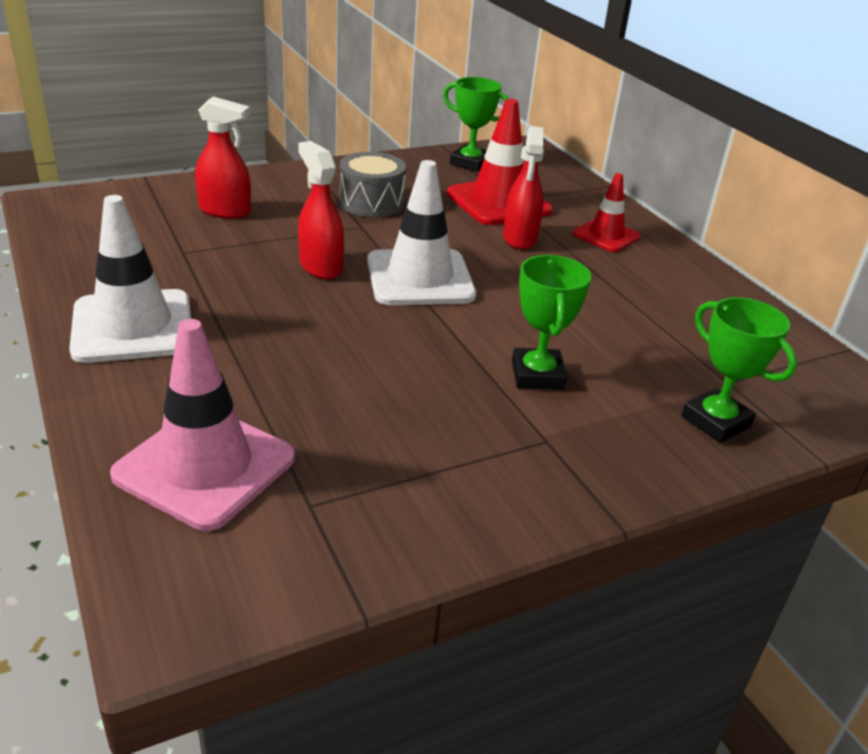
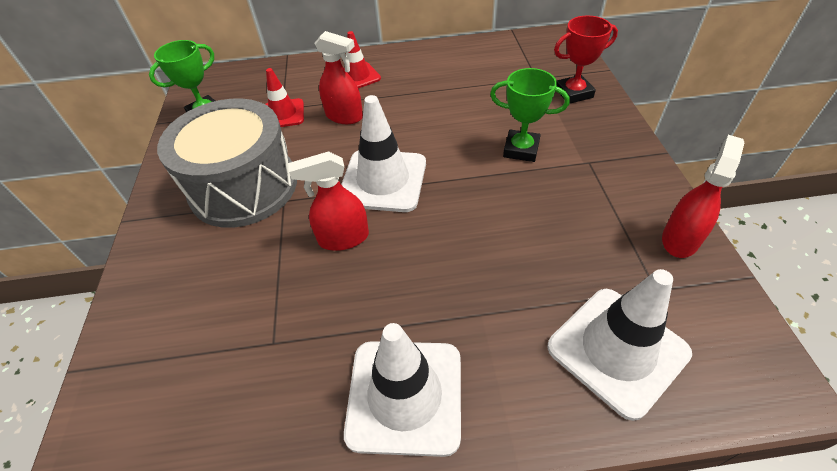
camera: 65 degrees left, 15 degrees up
pink traffic cone [110,319,295,531] -> white traffic cone [547,269,692,421]
red spray bottle [195,97,251,219] -> red spray bottle moved to [662,135,744,258]
grey drum [339,152,406,217] -> grey drum [157,98,297,228], size x1.82
red traffic cone [447,99,553,225] -> red traffic cone [265,68,304,127], size x0.60
green trophy [681,297,797,443] -> red trophy [554,16,618,104]

